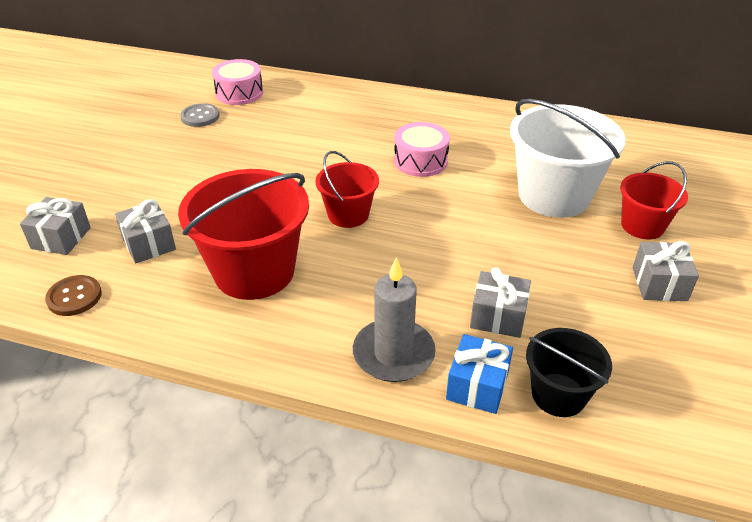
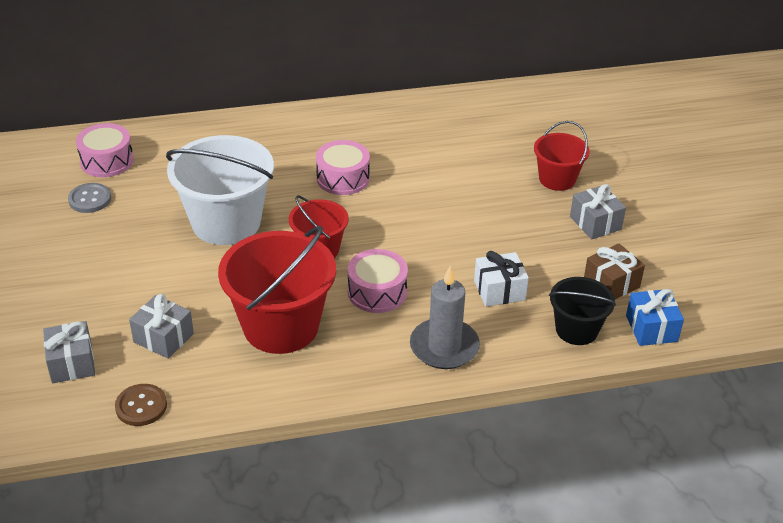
camera: 30 degrees left, 0 degrees up
blue gift [446,334,513,414] -> blue gift moved to [626,289,684,346]
grey gift [470,267,531,338] -> white gift [474,251,529,307]
white bucket [510,99,625,218] -> white bucket moved to [166,135,274,245]
none -> pink drum [348,249,408,313]
none -> brown gift [584,243,645,299]

